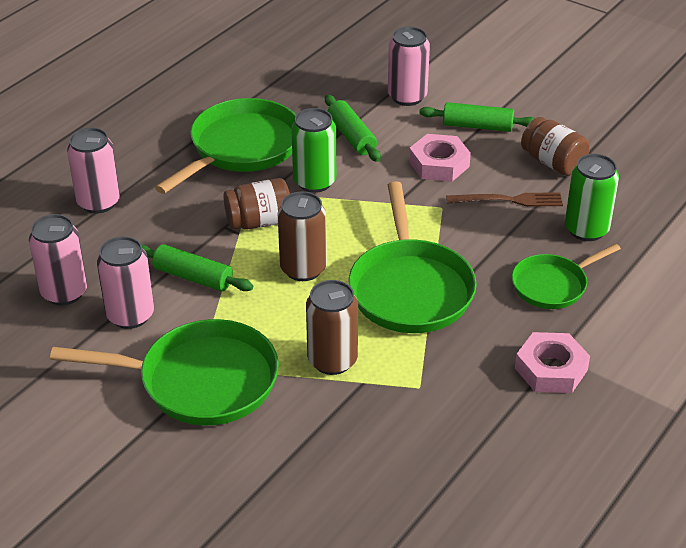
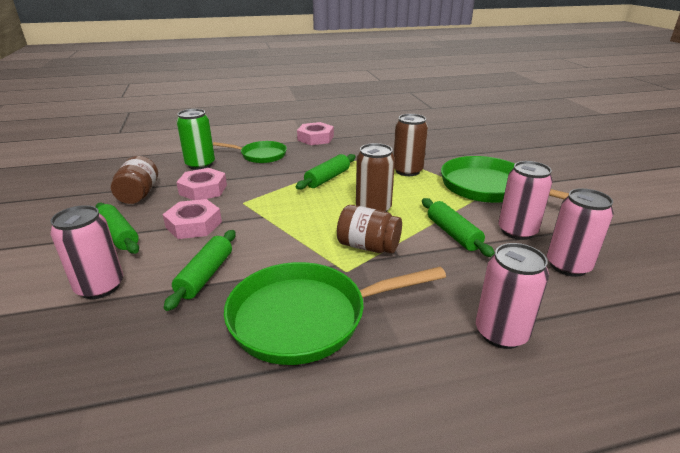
camera: 140 degrees left, 10 degrees down
green can [291,108,336,193] -> none
green pan [349,181,477,333] -> green rolling pin [295,154,356,190]
brown fork [446,192,563,207] -> pink nut [176,168,227,200]

